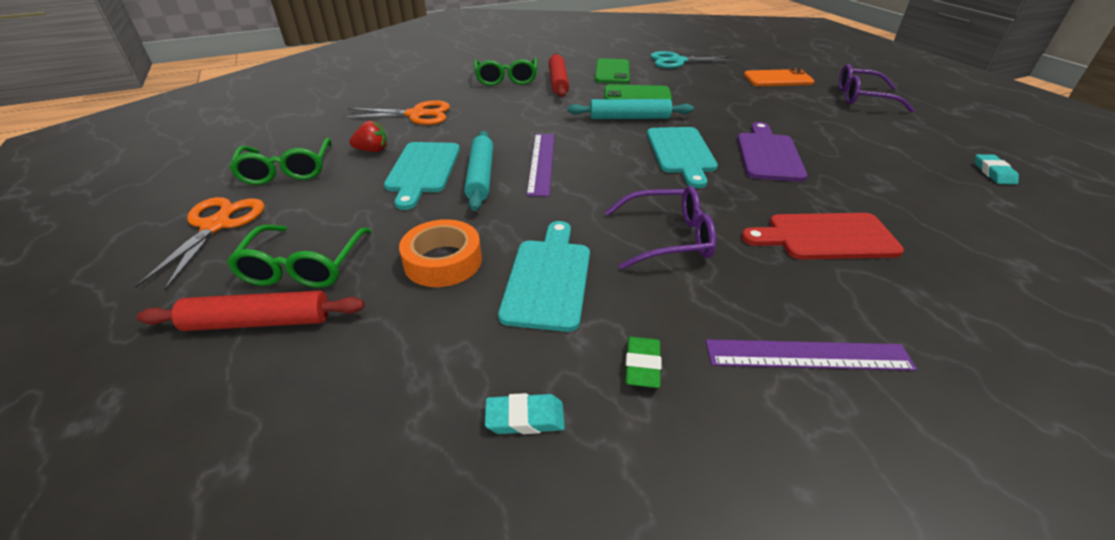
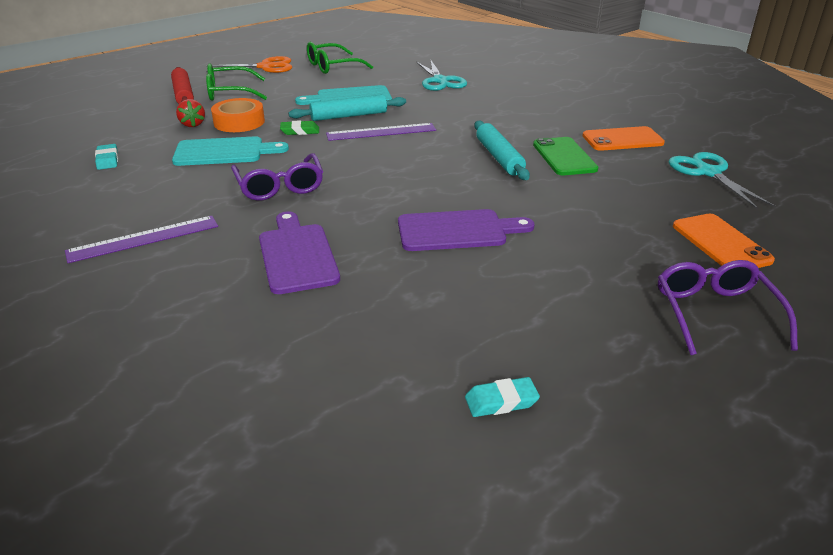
camera: 75 degrees right, 5 degrees down
orange scissors [343,100,450,125] -> turquoise scissors [417,59,467,91]
red strawberry [349,121,387,152] -> red strawberry moved to [176,99,205,127]
green glasses [474,58,537,86] -> none
red rolling pin [549,53,569,98] -> none
green phone [595,58,630,84] -> orange phone [582,126,665,151]
green eraser [625,337,662,388] -> green eraser moved to [280,120,319,135]
turquoise cutting board [647,127,718,188] -> none
purple ruler [706,339,917,371] -> purple ruler turned 75 degrees clockwise [65,216,218,263]
red cutting board [741,213,904,259] -> purple cutting board [259,211,340,294]

